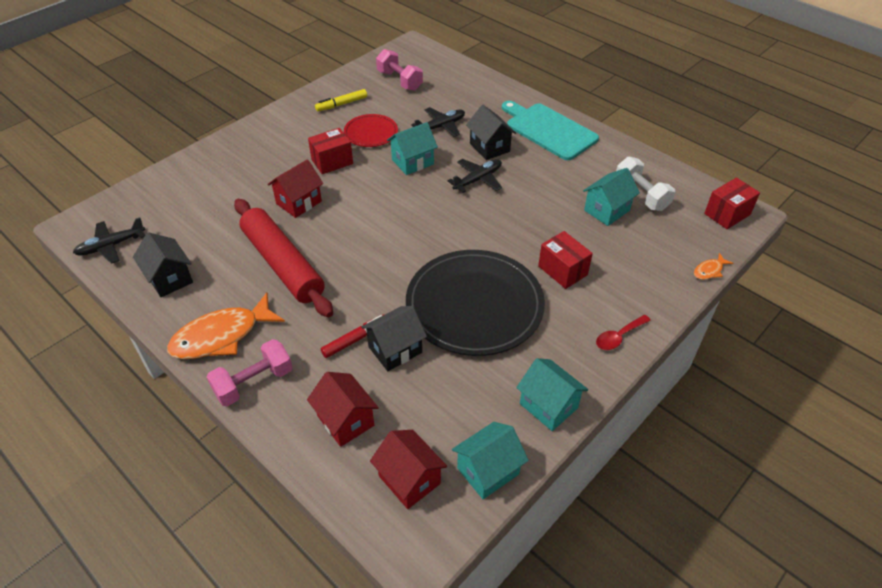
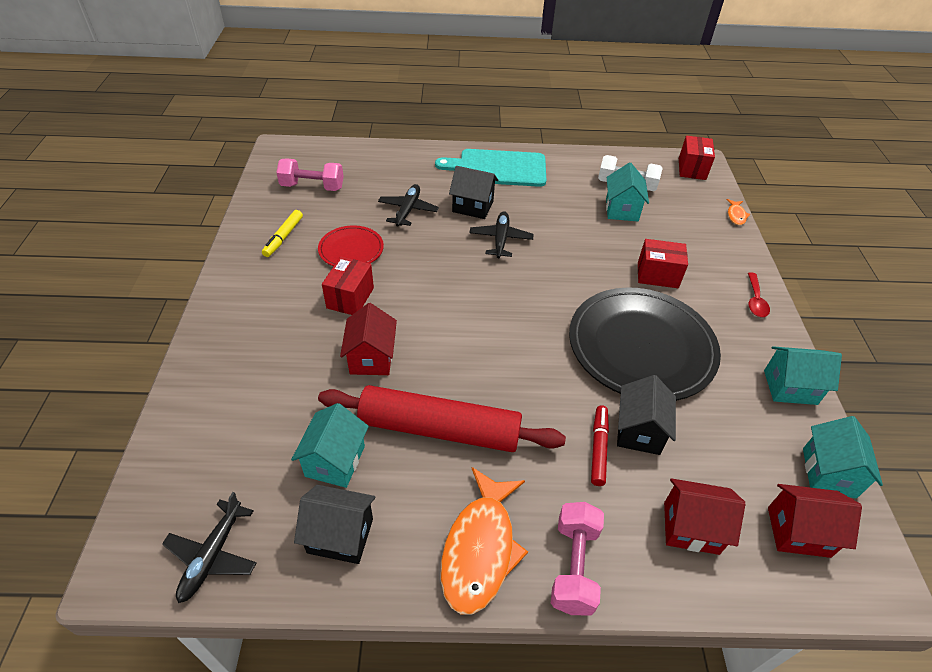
camera: 45 degrees left, 0 degrees up
turquoise house [387,122,438,175] -> turquoise house moved to [291,403,369,488]

